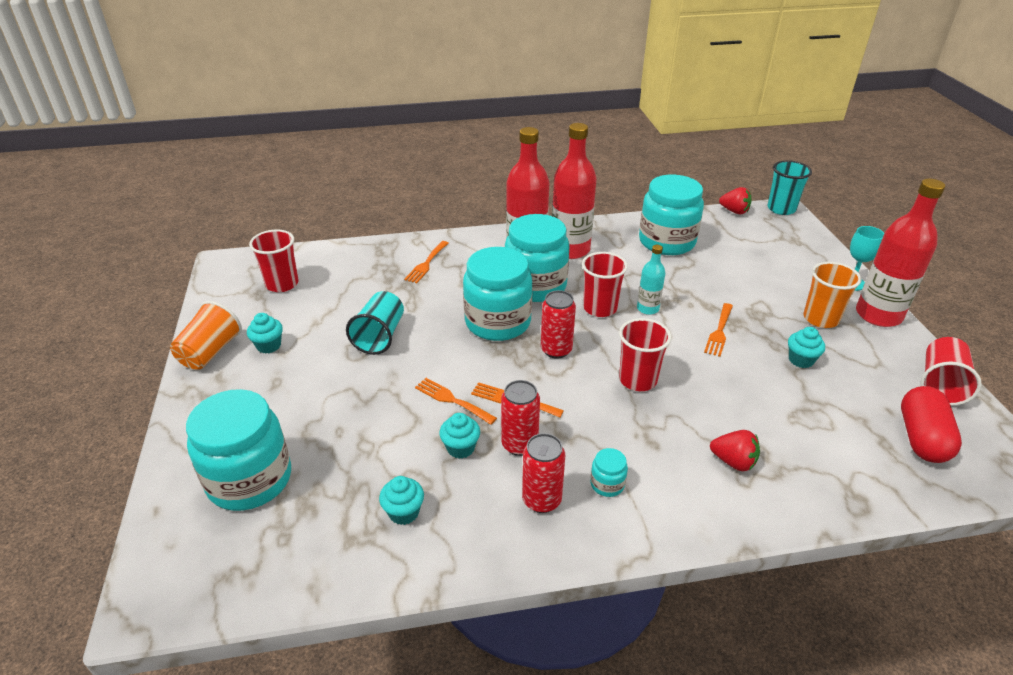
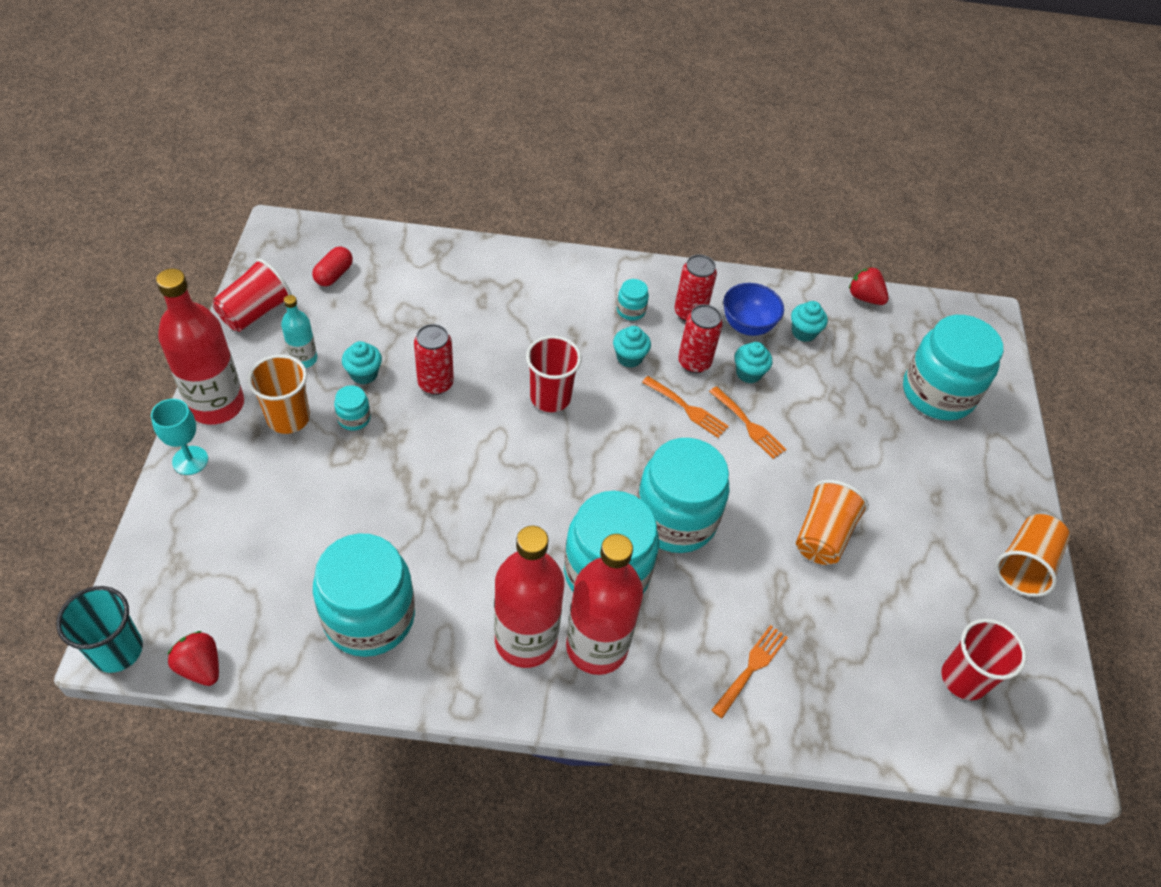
camera: 170 degrees left, 15 degrees up
turquoise cupcake [247,313,283,353] -> turquoise cupcake moved to [613,326,651,368]
turquoise cup [346,291,404,355] -> orange cup [796,480,869,565]
red can [541,290,576,359] -> red can moved to [414,324,454,395]
red cup [582,252,628,317] -> none
turquoise bottle [637,245,665,315] -> turquoise bottle moved to [281,295,317,368]
orange fork [704,303,733,357] -> none
red strawberry [710,430,760,471] -> red strawberry moved to [849,267,889,305]
red capsule [901,386,962,463] -> red capsule [312,247,353,286], size x0.61
none -> turquoise jar [334,385,371,431]
none -> blue bowl [724,283,784,336]

